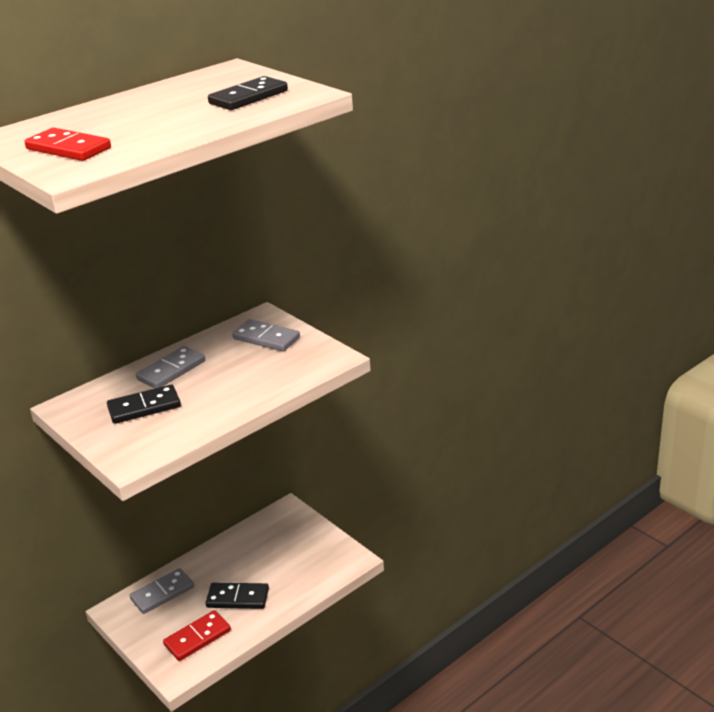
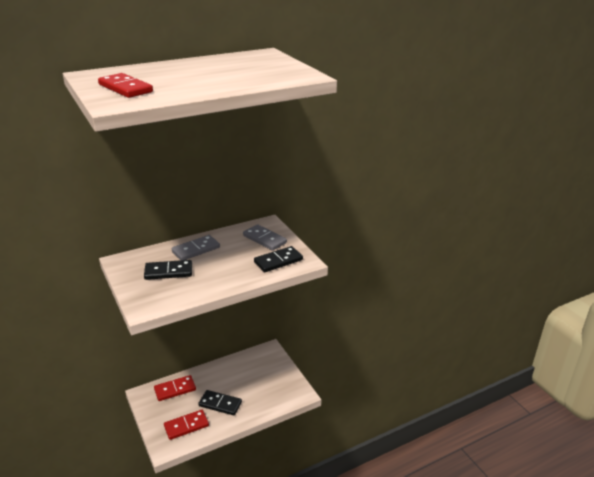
camera: 10 degrees right, 0 degrees up
grey domino [129,568,194,614] -> red domino [154,375,196,401]
black domino [208,76,288,110] -> black domino moved to [254,246,303,272]

